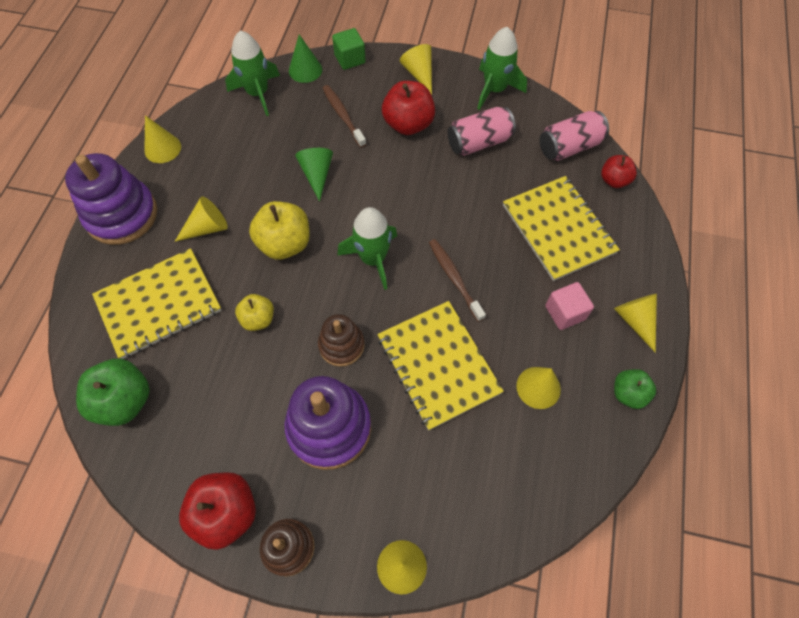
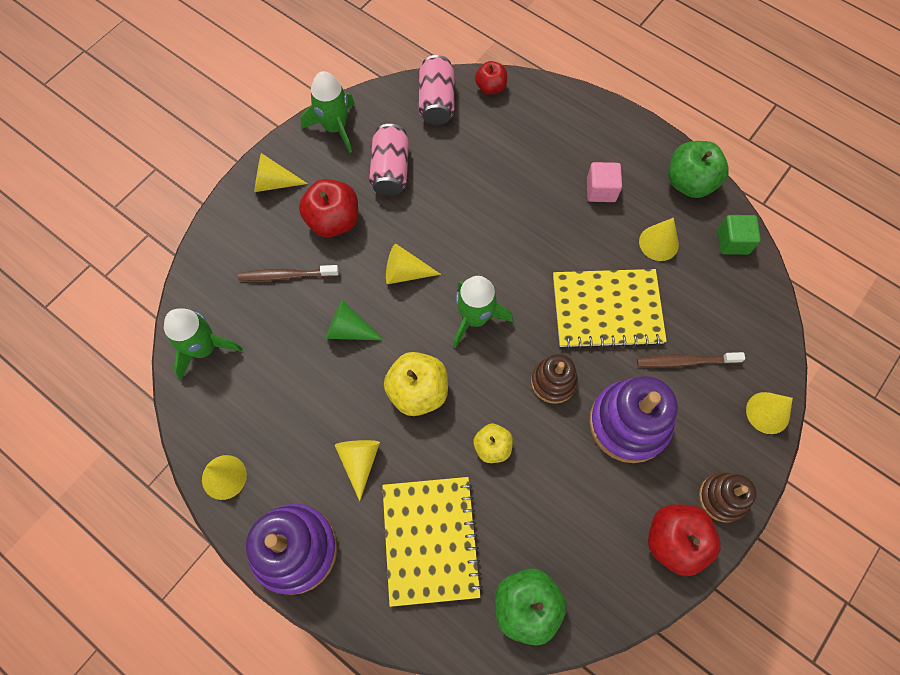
camera: 65 degrees left, 5 degrees up
green cone [289,34,322,83] -> none
green cube [332,28,366,70] -> green cube moved to [718,215,761,255]
brown toothbrush [429,239,486,322] -> brown toothbrush moved to [637,352,745,368]
yellow notebook [503,176,620,281] -> none
yellow cone [614,294,657,353] -> yellow cone moved to [386,244,441,284]
green apple [614,369,656,409] -> green apple [668,141,729,198], size x1.65

